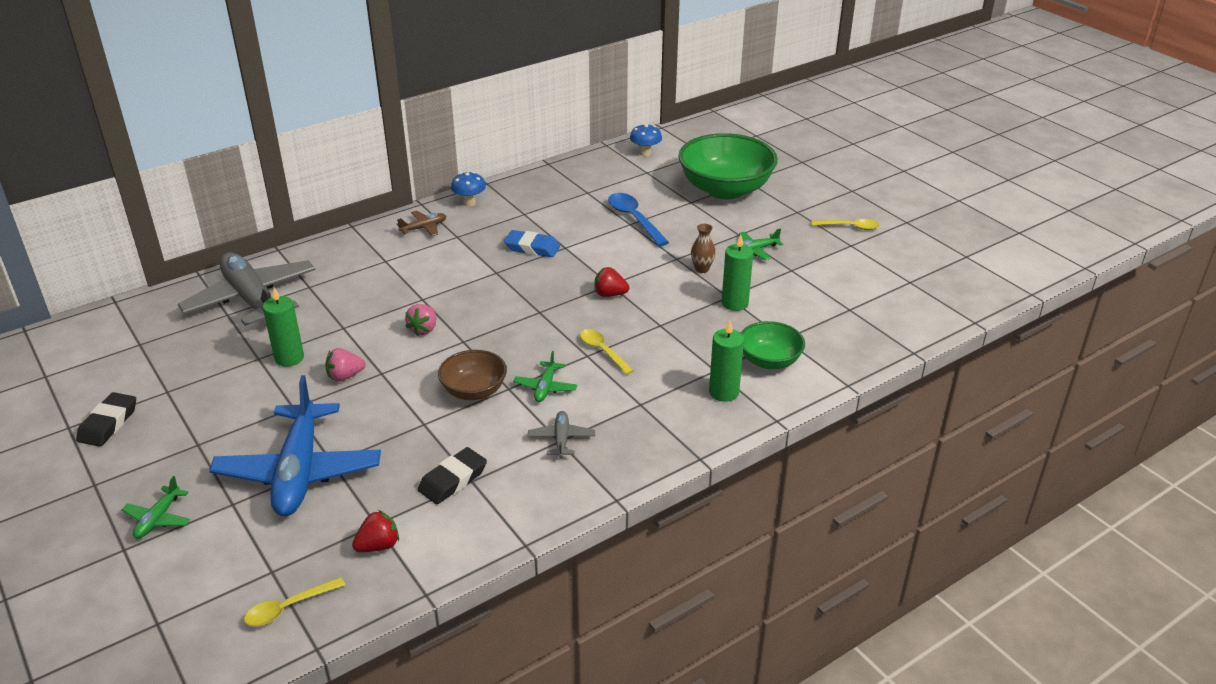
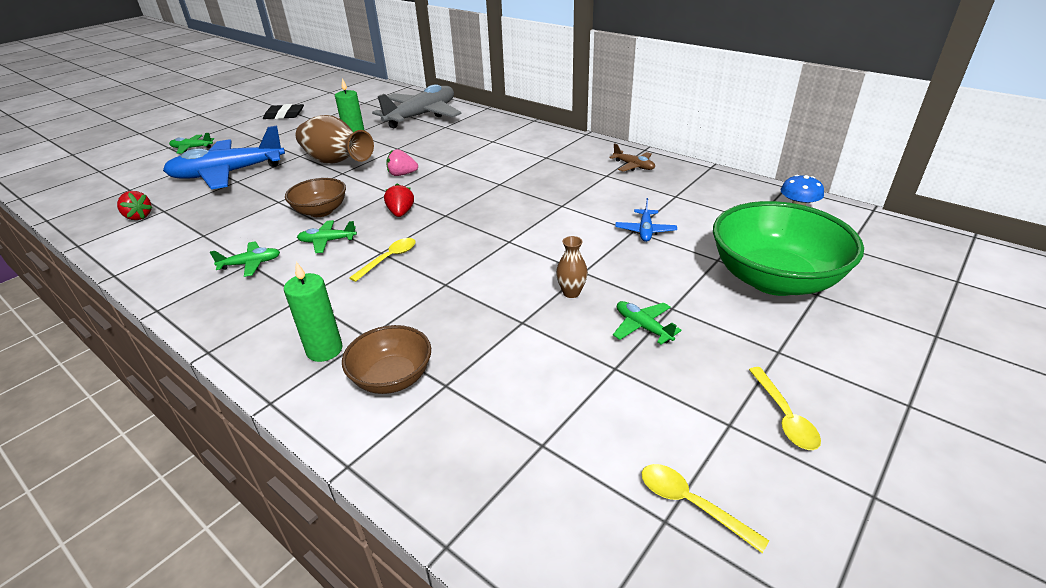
camera: 75 degrees right, 0 degrees up
yellow spoon [244,577,345,626] -> yellow spoon moved to [642,464,769,553]
pink strawberry [325,348,365,382] -> brown vase [296,115,374,164]
brown plane [397,210,446,236] -> brown plane moved to [609,143,655,172]
black eraser [418,447,487,504] -> none
blue mushroom [451,172,486,206] -> none
blue eraser [504,230,560,257] -> none
grey plane [528,411,595,458] -> green plane [210,241,280,277]
red strawberry [594,267,629,297] -> red strawberry moved to [384,184,414,217]
blue spoon [608,193,669,246] -> blue plane [615,198,677,242]
green candle [722,235,753,311] -> none
green bowl [741,321,805,369] -> brown bowl [342,325,431,394]

